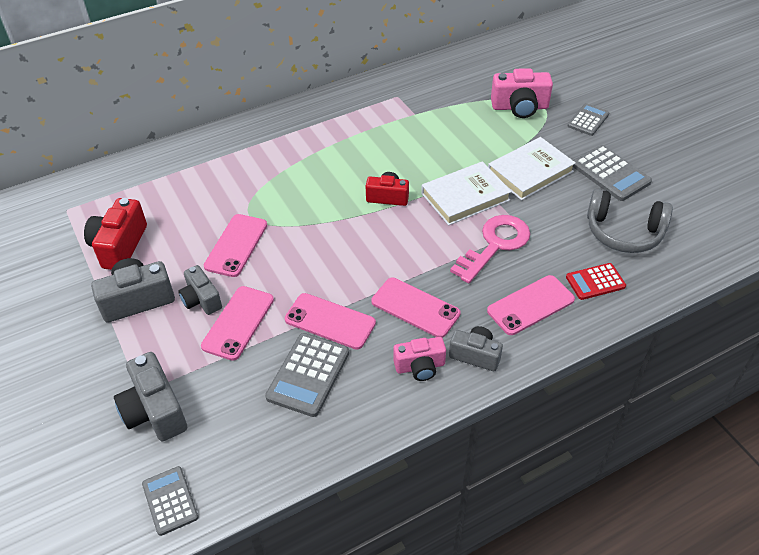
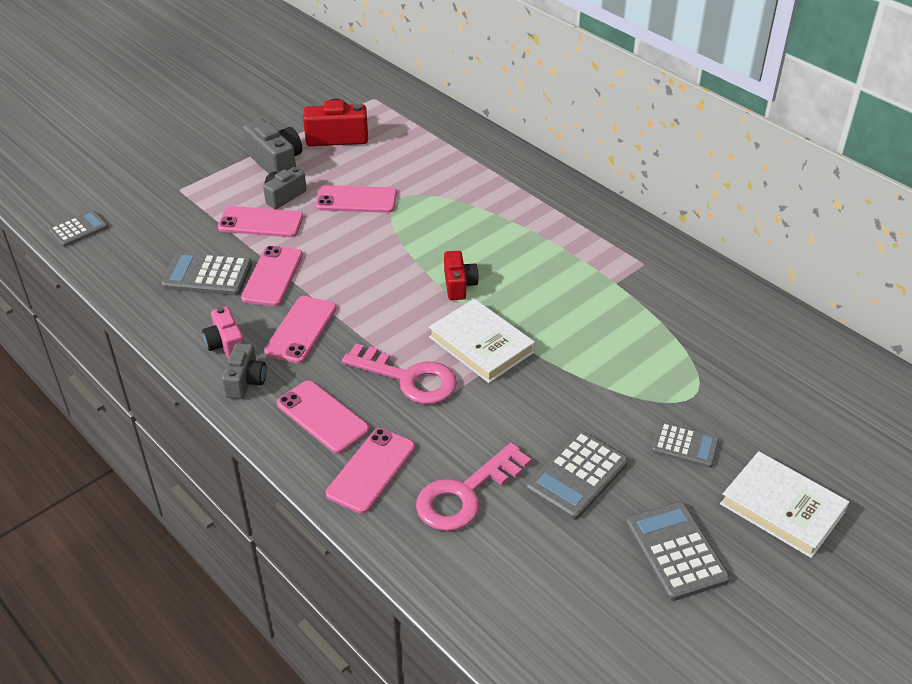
camera: 75 degrees right, 5 degrees down
grey camera [114,352,187,441] -> none
white book [488,137,576,200] -> white book moved to [720,451,849,558]
pink camera [491,68,553,118] -> none
red calculator [566,263,626,300] -> pink phone [326,428,415,514]
grey headphones [587,189,673,253] -> pink key [416,443,531,531]
none -> grey calculator [626,502,730,601]

